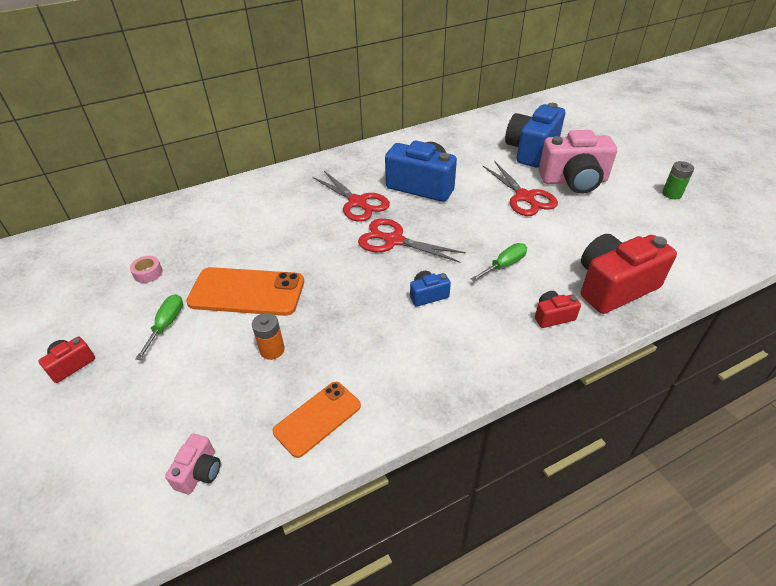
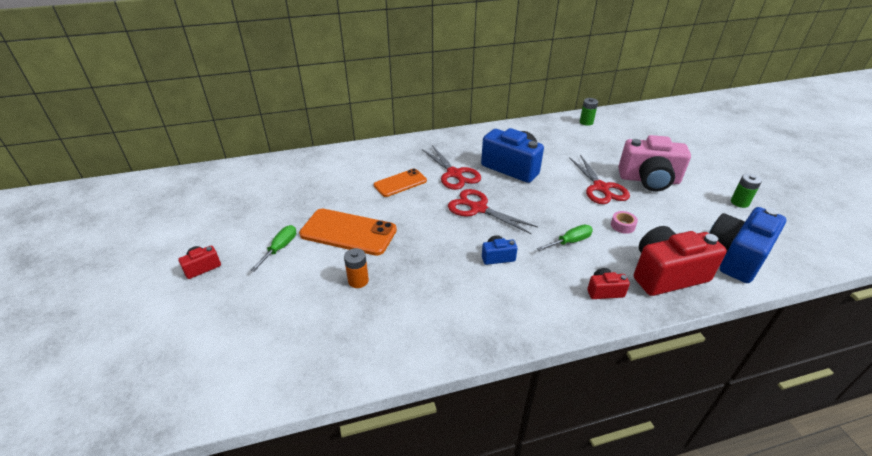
camera: 10 degrees right, 5 degrees down
pink tape [130,256,163,283] -> pink tape moved to [611,211,638,234]
pink camera [165,434,221,494] -> none
orange phone [273,382,361,458] -> orange phone moved to [374,169,427,197]
blue camera [505,103,565,168] -> blue camera moved to [709,207,786,283]
none -> green battery [580,98,598,126]

